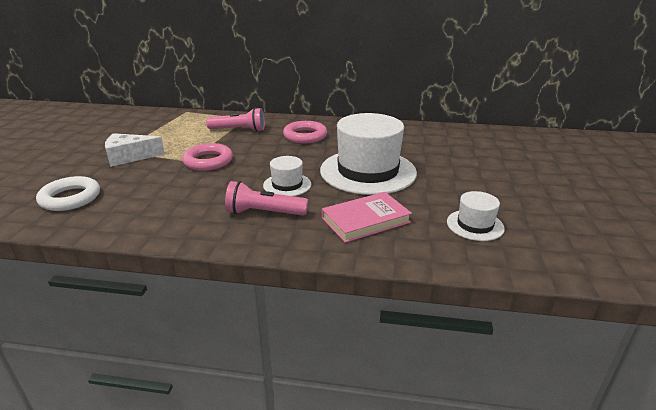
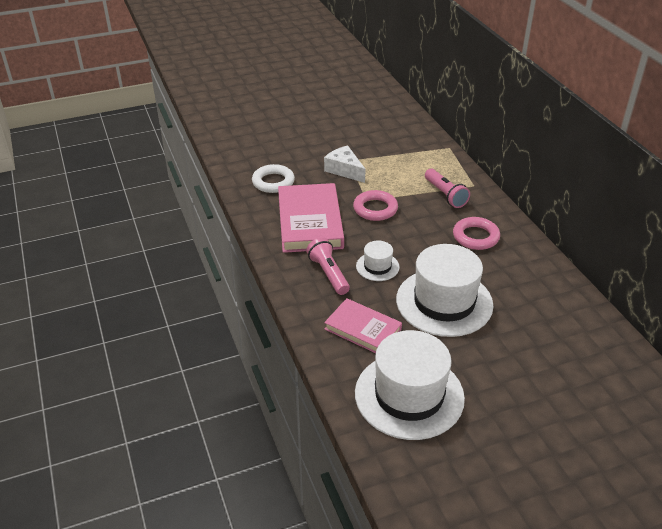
camera: 60 degrees right, 10 degrees up
white hat [447,191,505,241] -> white hat [355,330,465,440], size x2.11
none -> pink book [278,183,344,253]

